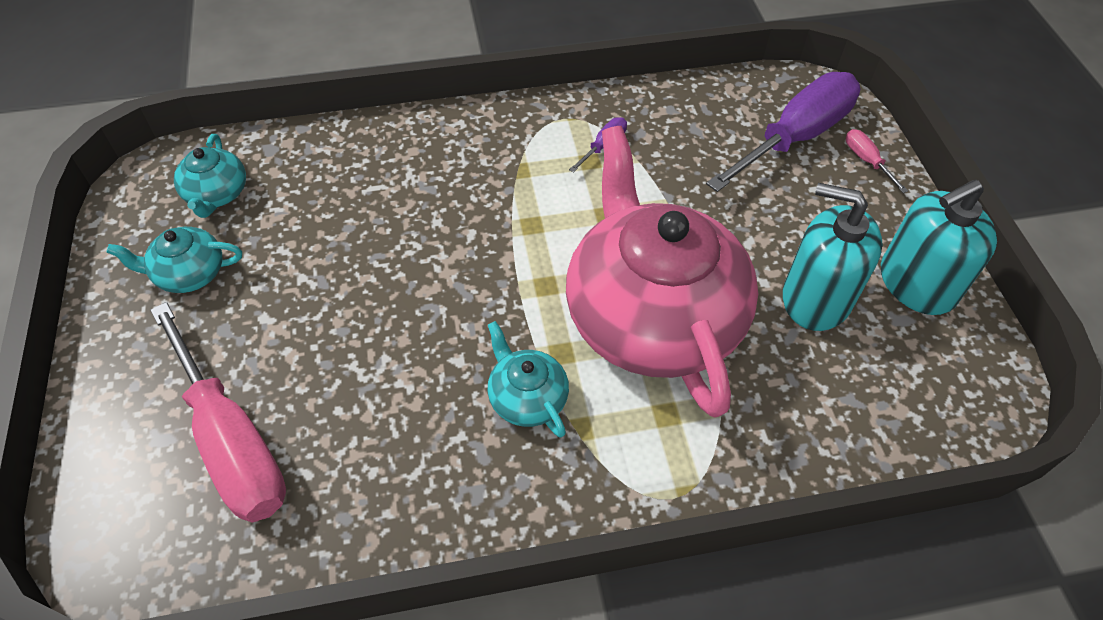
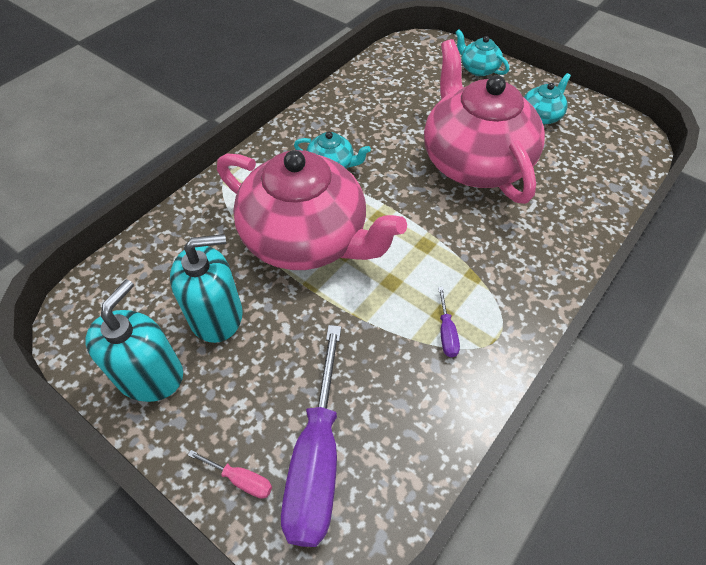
camera: 140 degrees right, 0 degrees up
pink screwdriver [150,302,286,522] -> none
turquoise teapot [174,134,246,218] -> turquoise teapot moved to [455,29,509,76]
none -> pink teapot [424,39,545,204]

